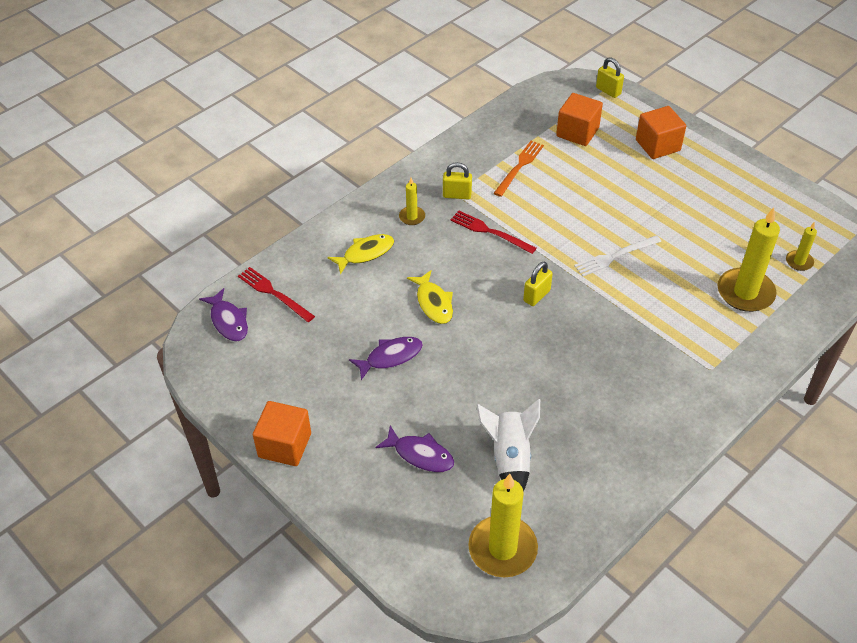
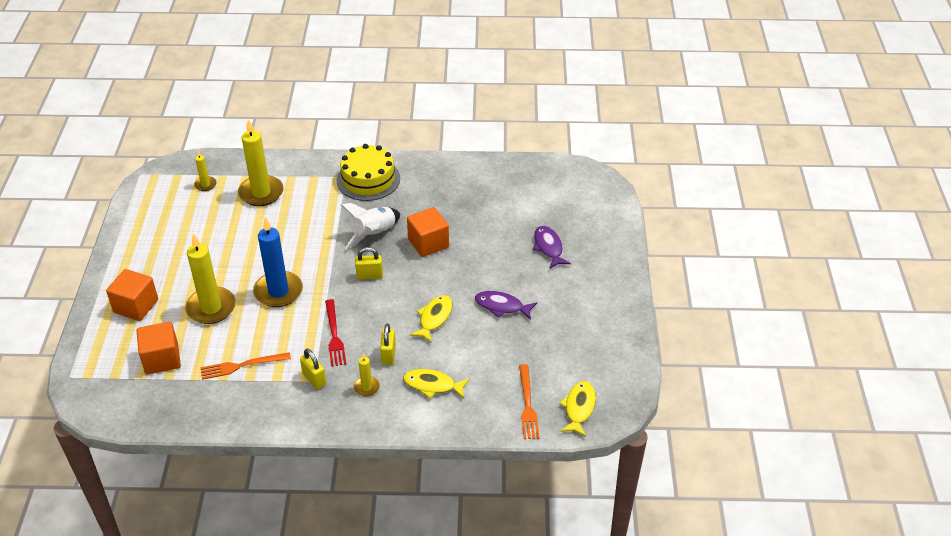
camera: 135 degrees left, 5 degrees down
purple fish [199,288,248,342] -> yellow fish [559,381,596,437]
red fork [238,267,315,322] -> orange fork [519,364,540,439]
orange cube [253,401,311,466] -> orange cube moved to [407,207,449,257]
yellow candle [468,474,538,577] -> yellow candle moved to [185,234,236,324]
white rocket [476,399,540,491] -> white rocket moved to [341,203,400,249]
white fork [574,235,661,276] -> none
yellow padlock [596,57,624,98] -> yellow padlock moved to [380,323,396,365]
none -> blue candle [253,217,303,307]
none -> yellow cake [337,144,400,201]

